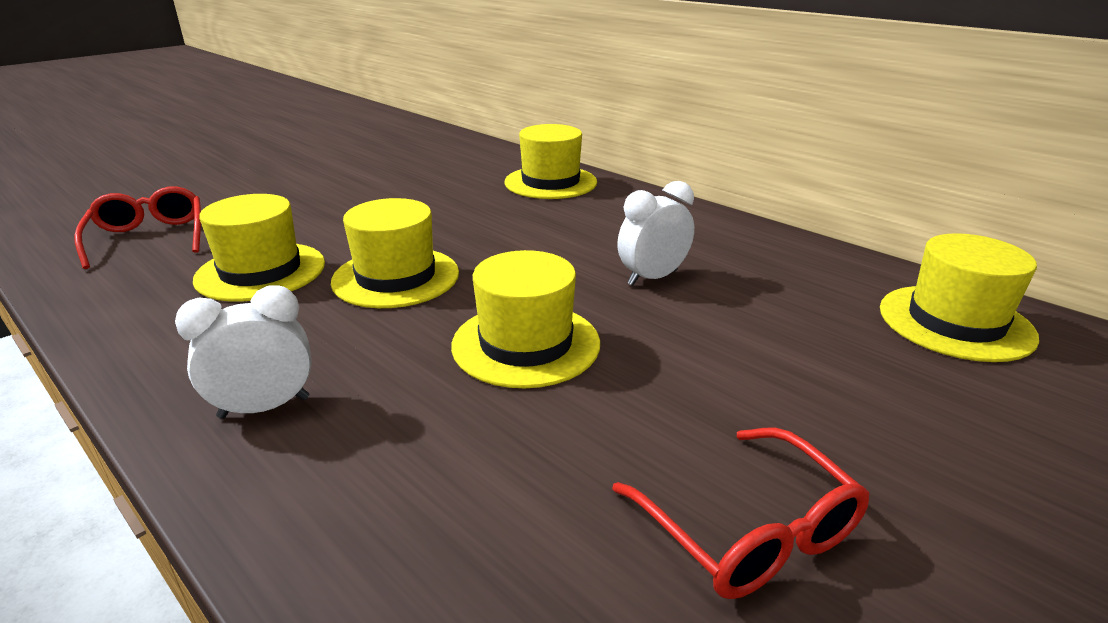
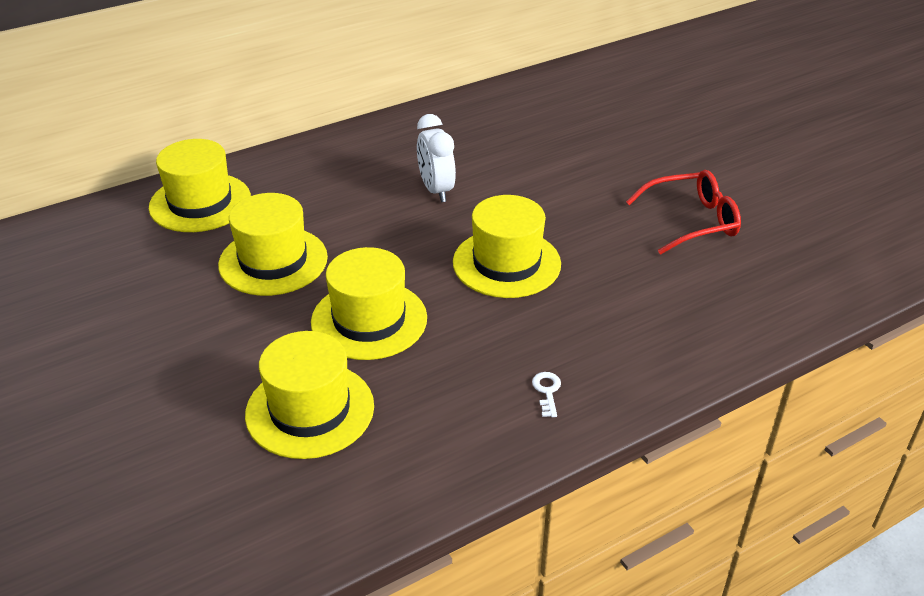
camera: 75 degrees left, 10 degrees up
red glasses [74,186,201,269] -> none
white clock [175,285,312,419] -> white key [532,372,561,417]
yellow hat [880,233,1039,362] -> yellow hat moved to [218,193,328,296]

